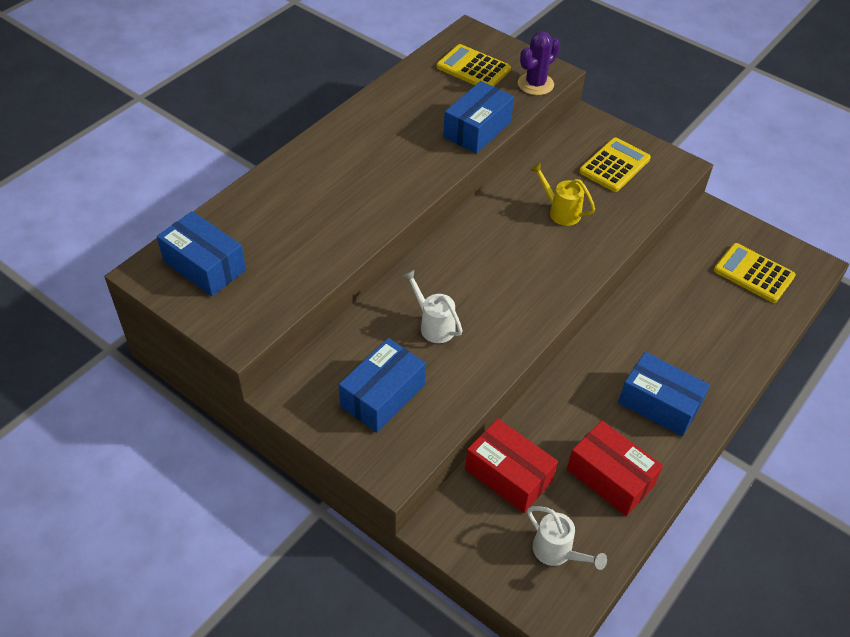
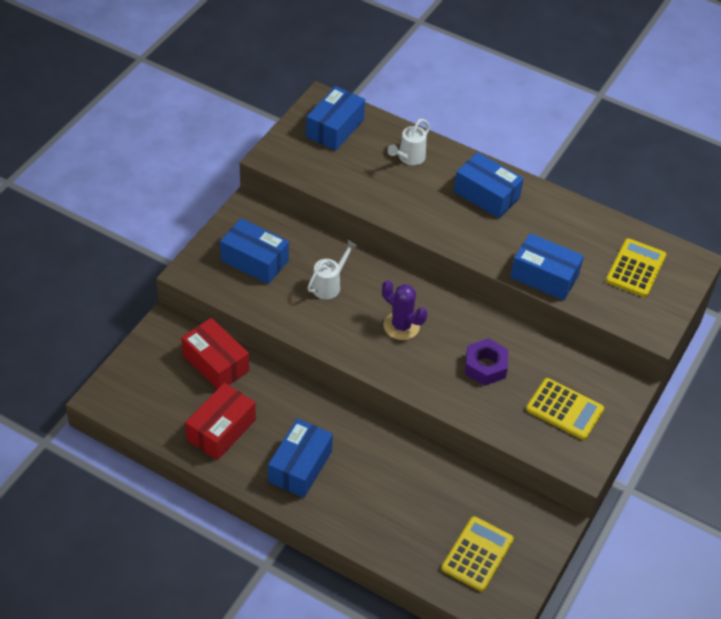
camera: 80 degrees right, 0 degrees up
red box [465,418,558,513] -> red box turned 75 degrees counterclockwise [181,318,249,389]
purple cactus [518,31,560,95] -> purple cactus moved to [382,280,427,340]
white watering can [527,506,607,570] -> white watering can moved to [388,119,430,165]
yellow watering can [530,162,595,226] -> purple nut [465,338,508,386]
none -> blue box [454,152,524,218]

